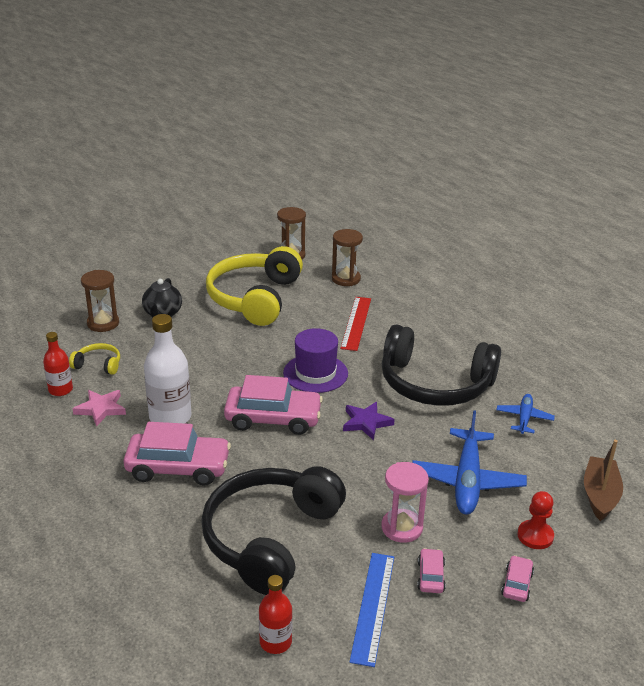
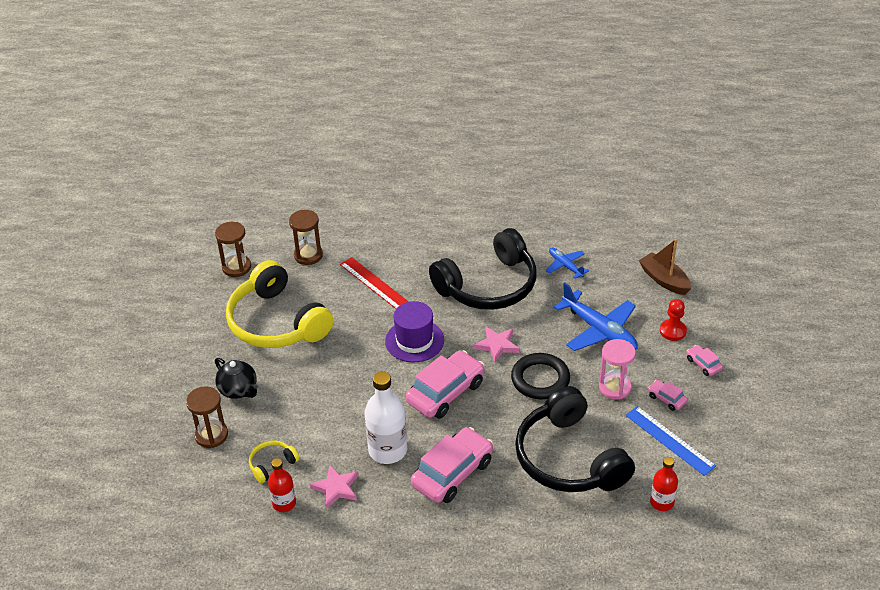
camera: 50 degrees left, 10 degrees up
purple star [343,402,395,440] -> pink star [474,327,519,362]
none -> black ring [511,353,570,399]

